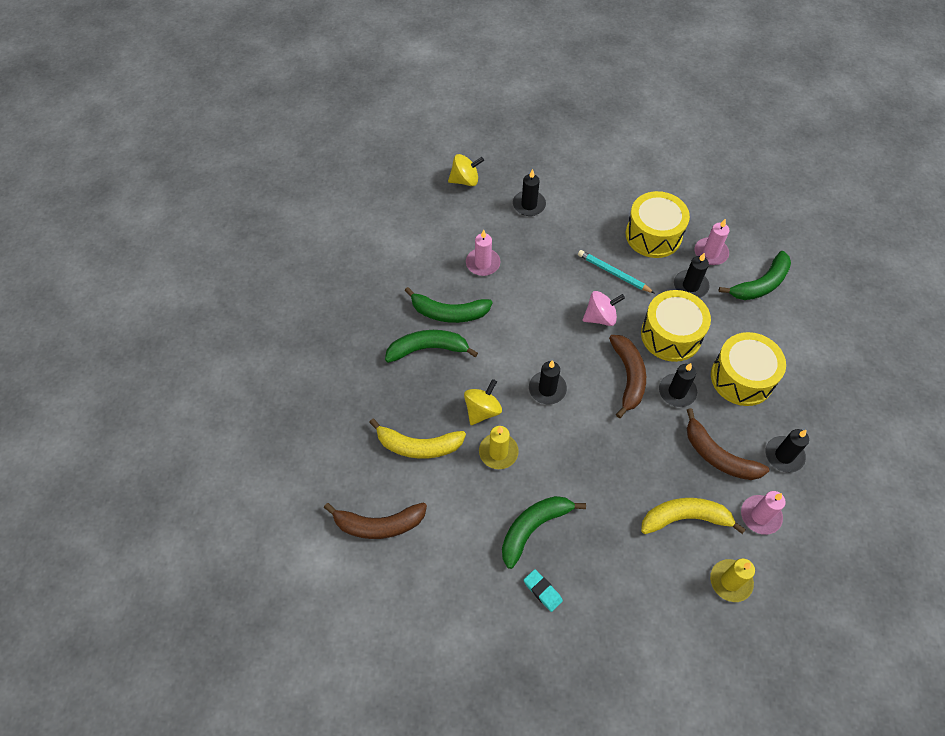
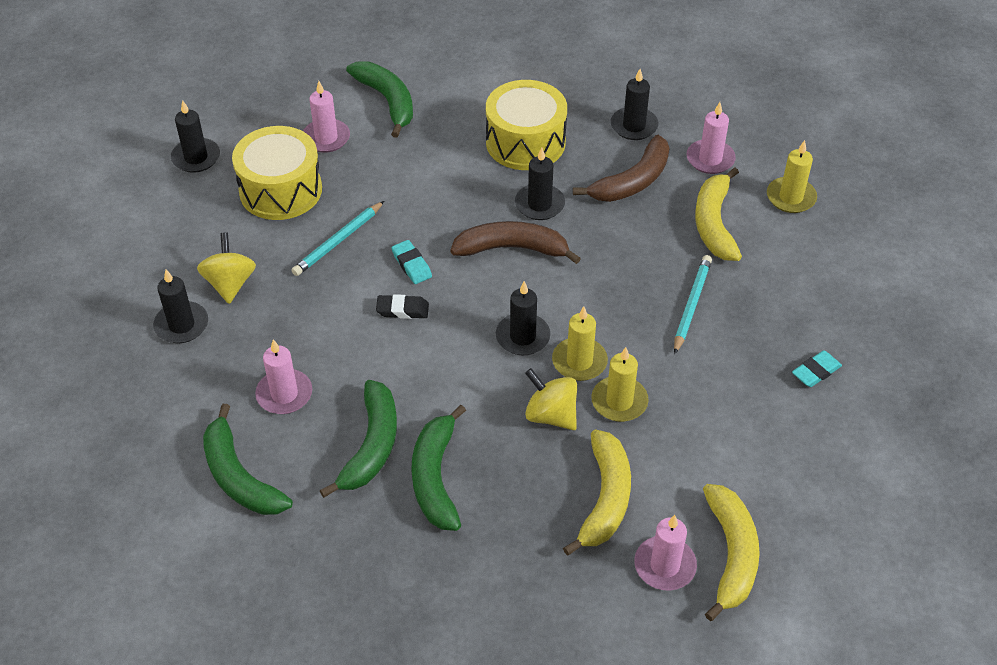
camera: 85 degrees left, 10 degrees down
brown banana [324,502,427,539] -> yellow banana [703,484,760,621]
yellow spinning top [448,154,484,186] -> yellow spinning top moved to [197,233,256,304]
green banana [502,496,586,569] -> green banana moved to [203,404,293,515]
pink spinning top [583,291,625,326] -> turquoise eraser [391,240,432,284]
yellow drum [641,290,711,362] -> none
black candle [674,253,710,298] -> black candle moved to [171,100,220,173]
none -> black eraser [376,294,429,319]
none -> yellow candle [552,306,608,381]
none -> pink candle [634,515,697,591]
none -> turquoise pencil [674,255,712,354]

